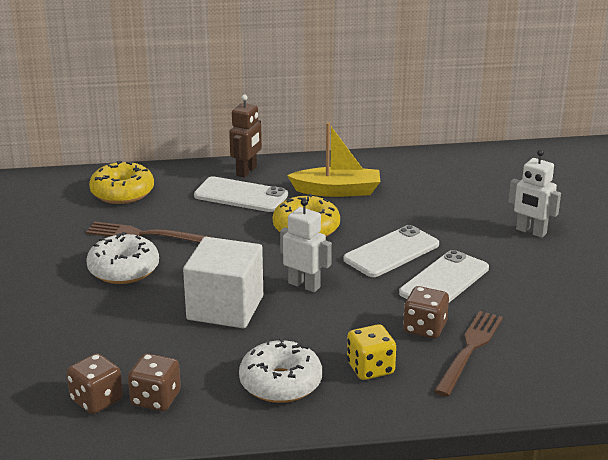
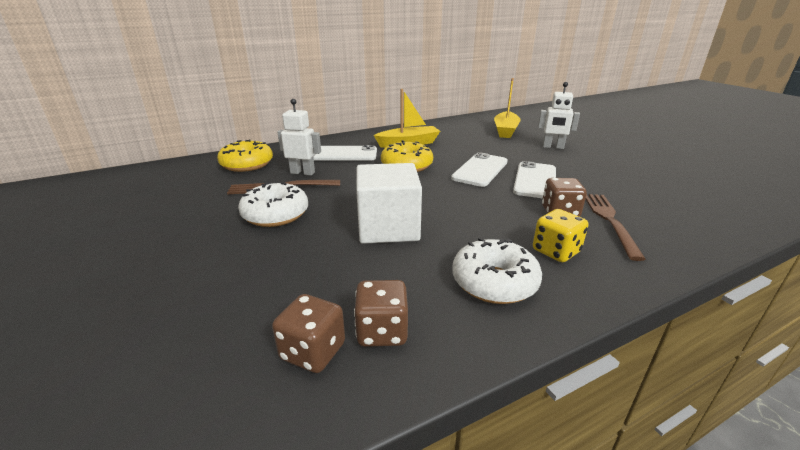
camera: 20 degrees left, 0 degrees up
brown robot [229,94,262,178] -> none
white robot [280,199,332,292] -> white robot moved to [277,99,321,175]
none -> yellow boat [494,78,521,138]

